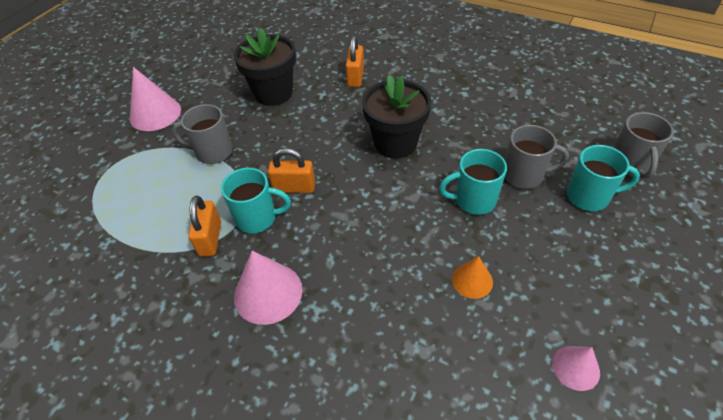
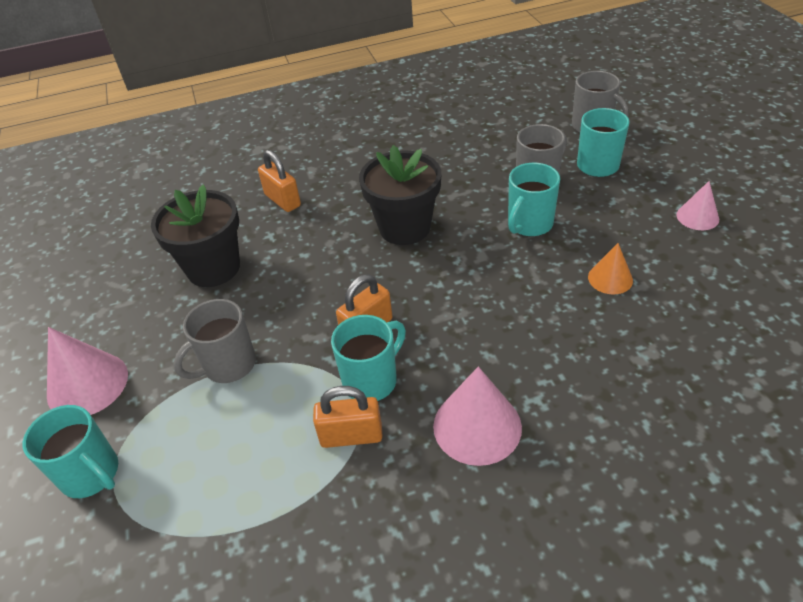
camera: 45 degrees left, 5 degrees down
orange padlock [189,196,221,257] -> orange padlock turned 45 degrees counterclockwise [313,386,383,448]
pink cone [552,346,600,391] -> pink cone moved to [676,181,719,230]
none -> turquoise mug [23,405,118,498]

